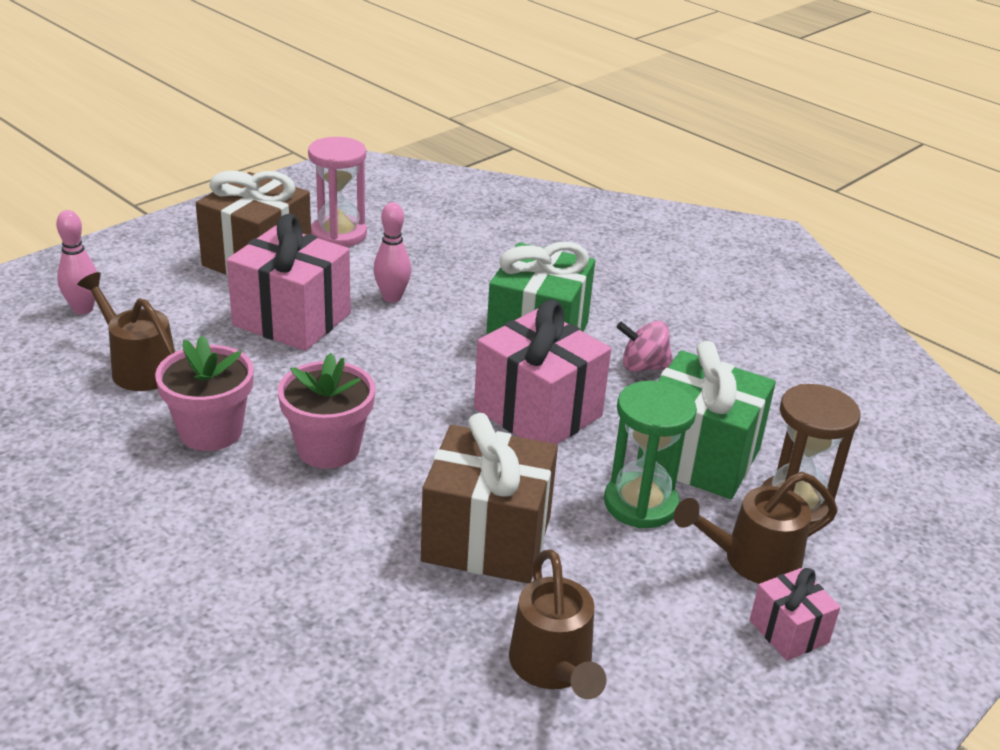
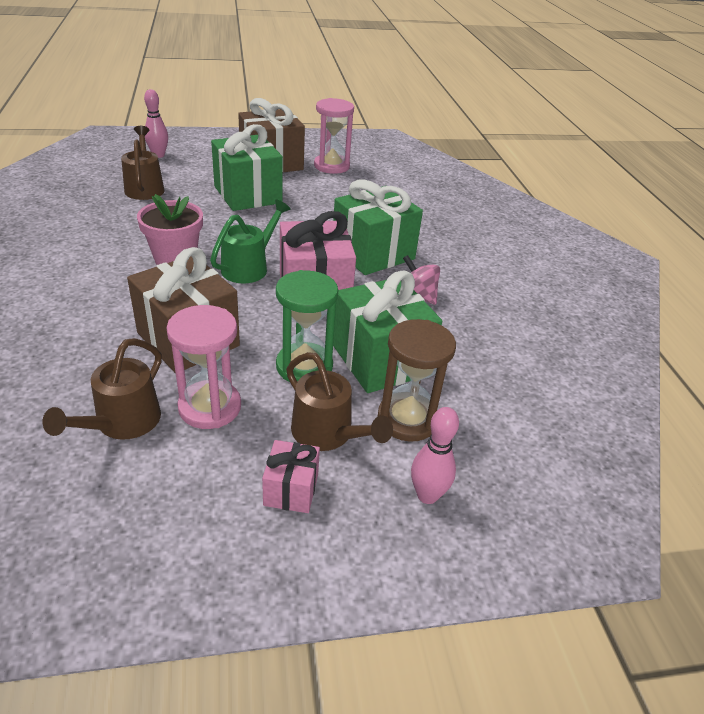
camera: 35 degrees right, 5 degrees up
pink flower pot [155,336,254,451] -> none
pink gift [227,214,351,351] -> green gift [211,124,283,211]
pink bowling pin [373,202,411,303] -> pink bowling pin moved to [411,407,459,504]
brown watering can [674,472,838,584] -> brown watering can turned 150 degrees counterclockwise [286,352,393,451]
none -> pink hourglass [167,305,241,429]
none -> green watering can [210,199,291,283]

